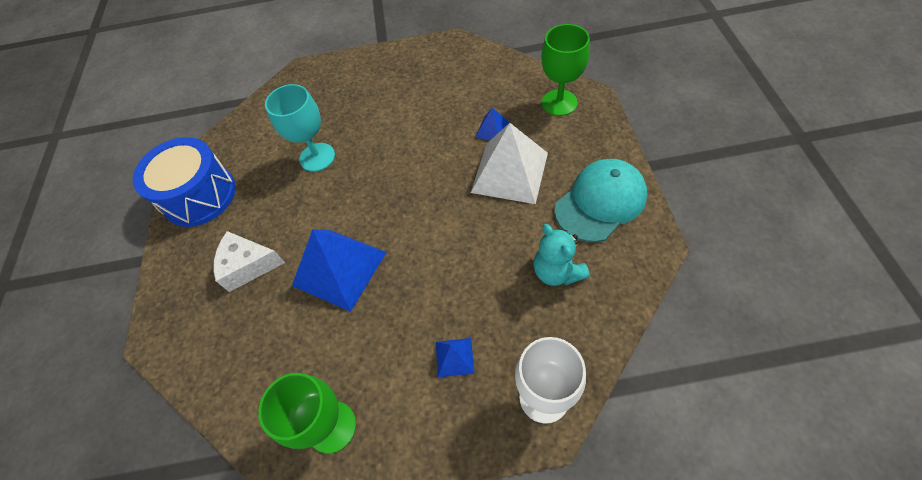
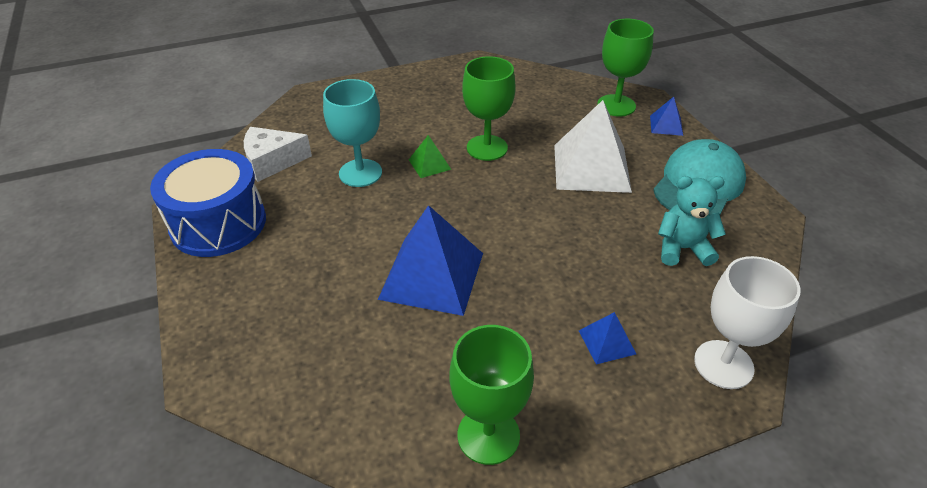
camera: 20 degrees left, 15 degrees down
white cheese [213,231,285,292] -> white cheese moved to [244,127,312,182]
blue pyramid [476,108,510,140] -> blue pyramid moved to [650,97,683,136]
turquoise teddy bear [533,224,590,286] -> turquoise teddy bear turned 135 degrees clockwise [658,176,726,266]
none -> green pyramid [409,135,451,178]
none -> green goblet [462,56,516,161]

